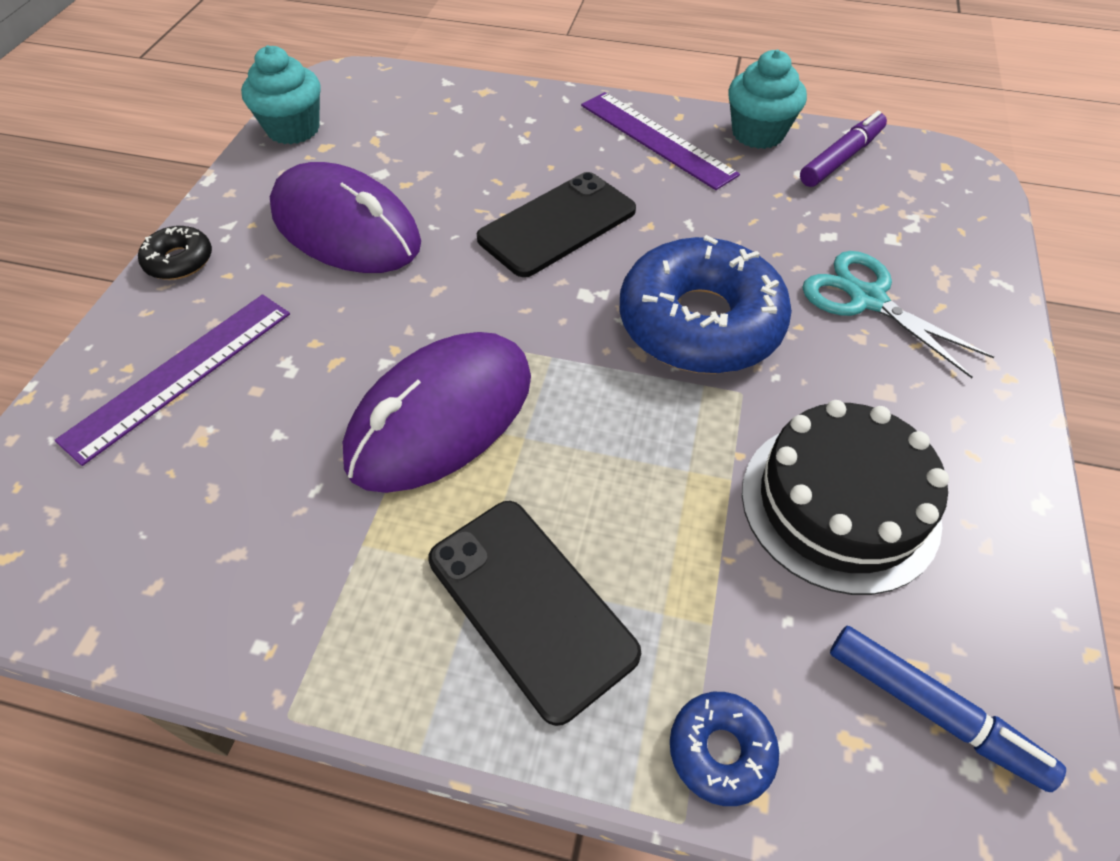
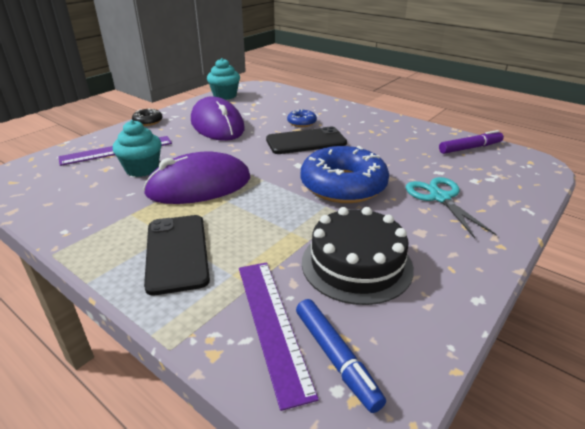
camera: 25 degrees right, 20 degrees down
purple ruler [581,92,740,190] -> purple ruler moved to [239,262,319,411]
blue donut [670,692,779,806] -> blue donut moved to [287,109,317,127]
turquoise cupcake [728,50,807,149] -> turquoise cupcake moved to [113,120,162,177]

